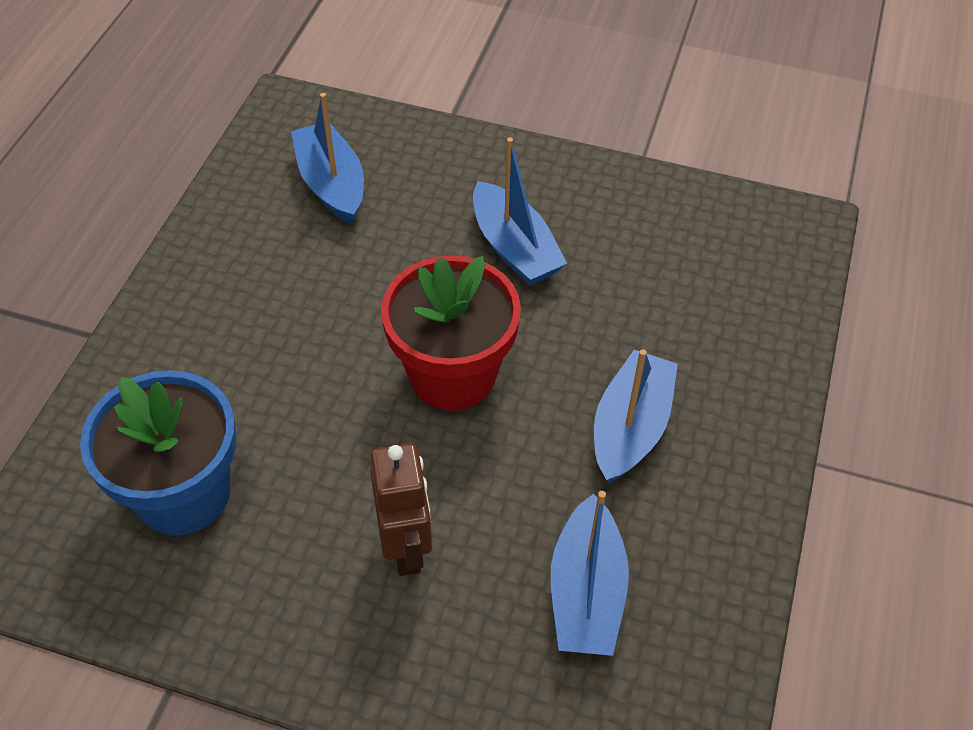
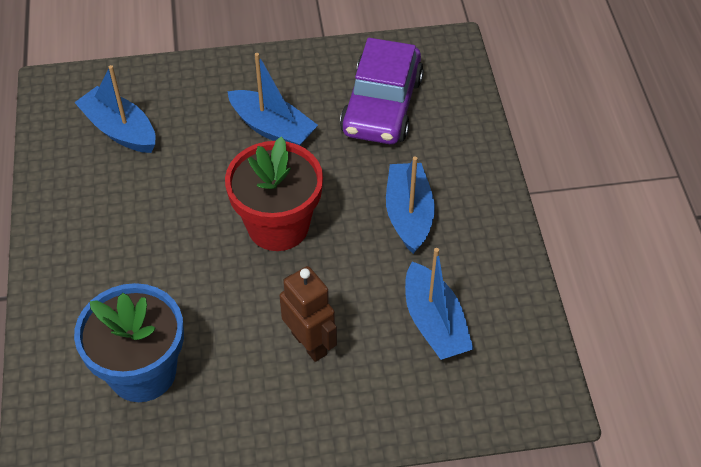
camera: 25 degrees left, 0 degrees up
none -> purple car [340,38,424,144]

